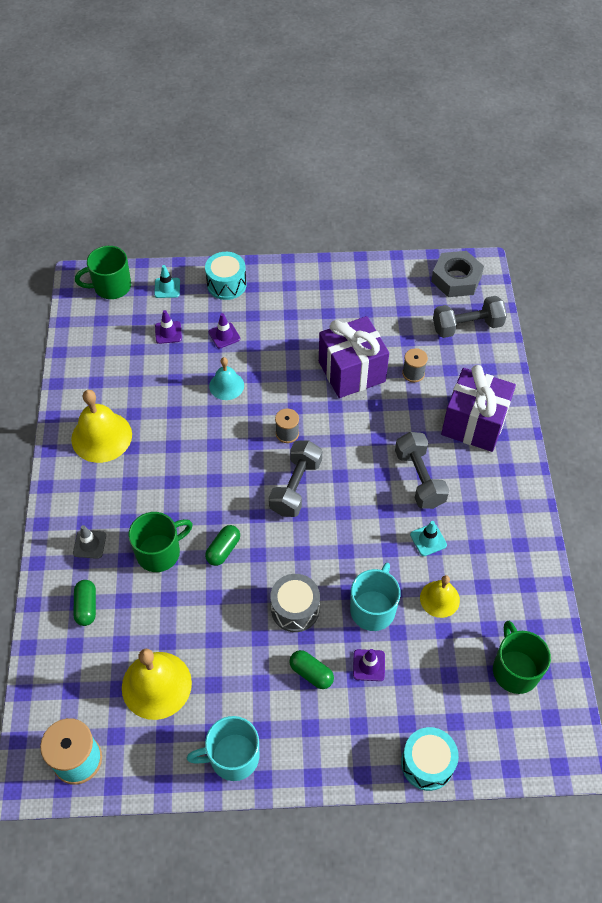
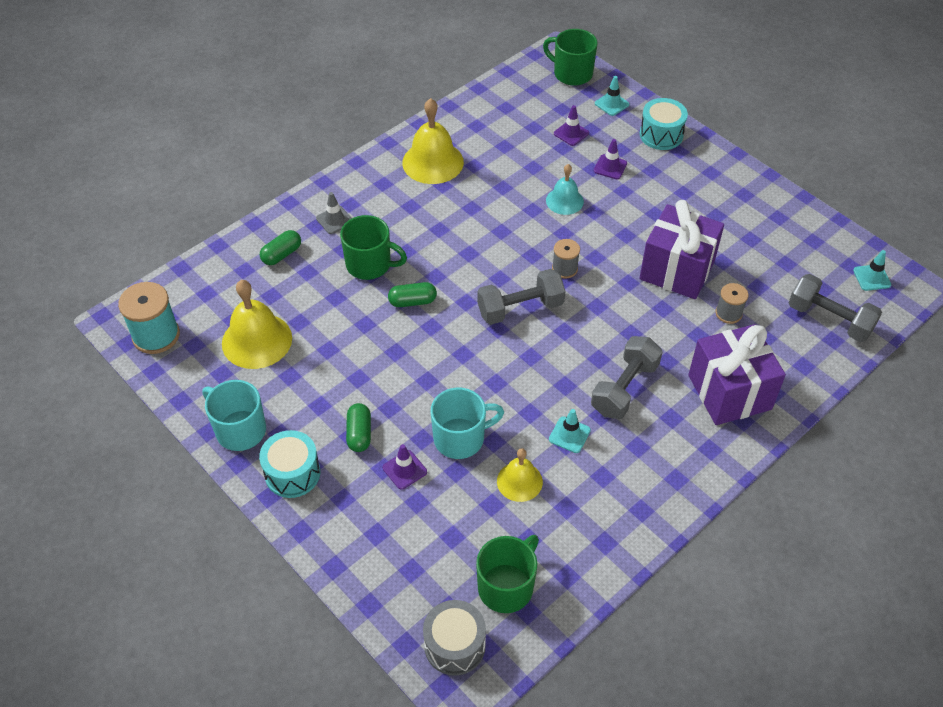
camera: 50 degrees right, 5 degrees down
grey drum [270,574,320,632] -> grey drum moved to [423,600,486,676]
turquoise drum [401,727,459,791] -> turquoise drum moved to [259,430,320,498]
grey nut [431,251,484,297] -> turquoise traffic cone [853,250,891,291]

